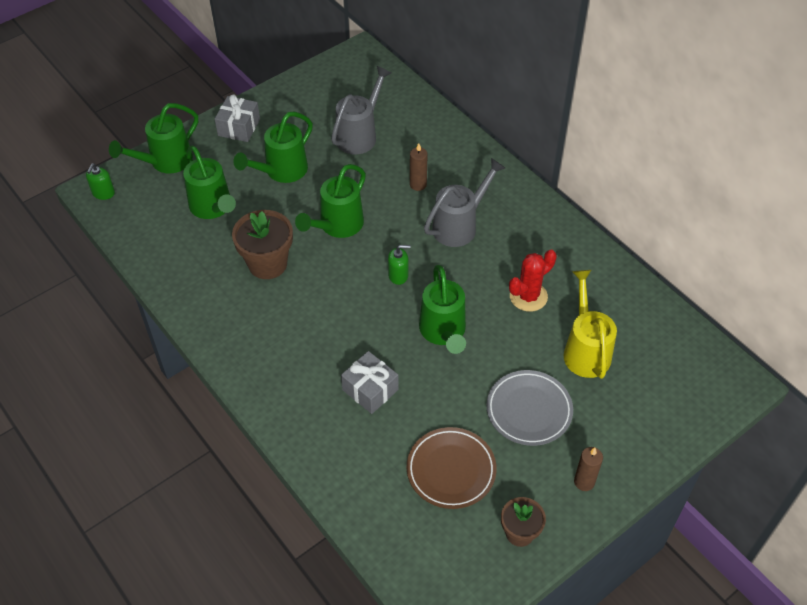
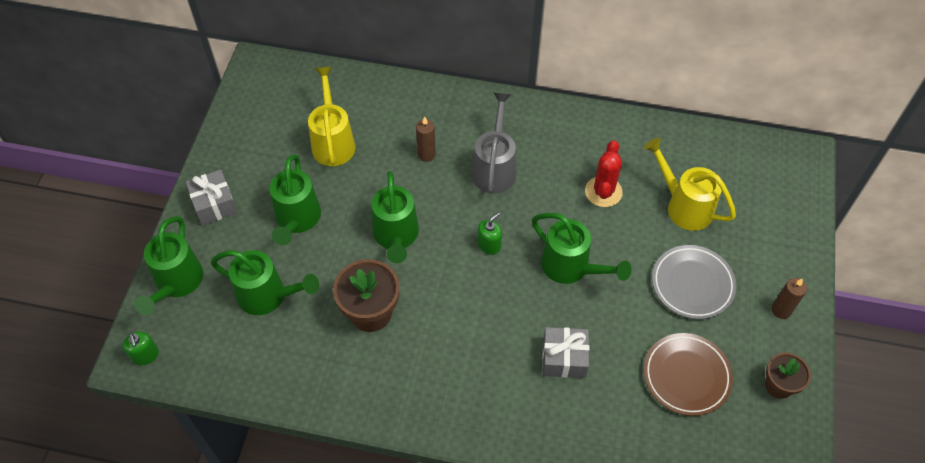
camera: 40 degrees left, 5 degrees up
grey watering can [331,66,391,154] -> yellow watering can [308,67,355,166]

